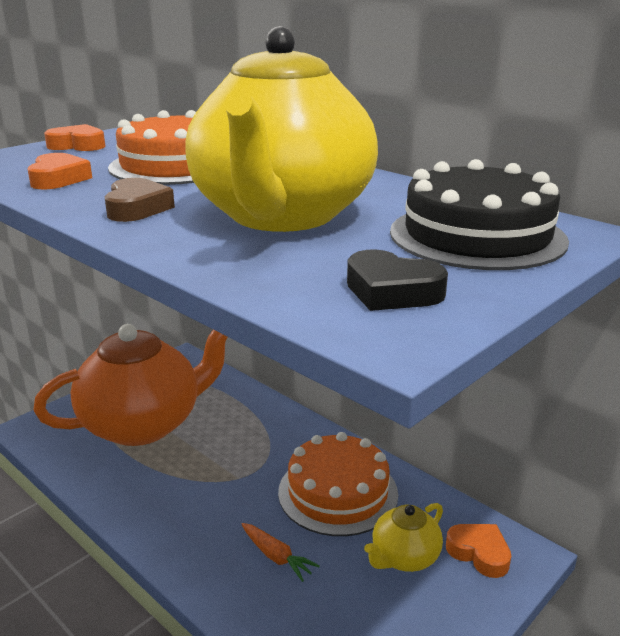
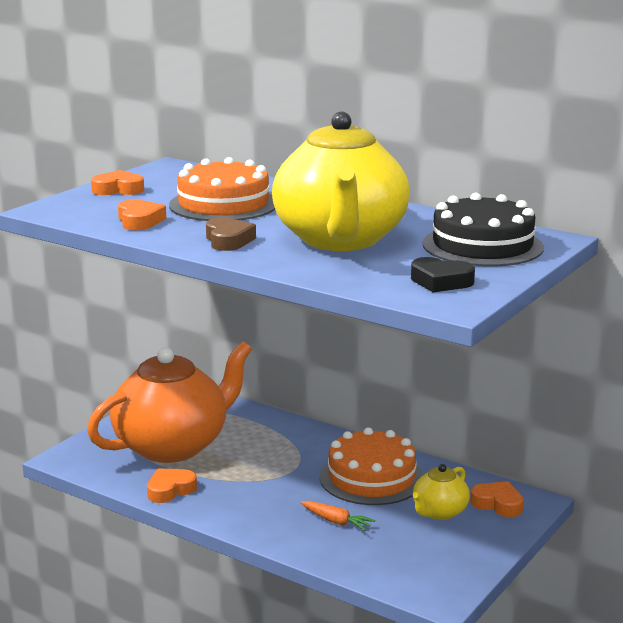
camera: 10 degrees left, 5 degrees down
none -> orange heart [147,468,197,503]

